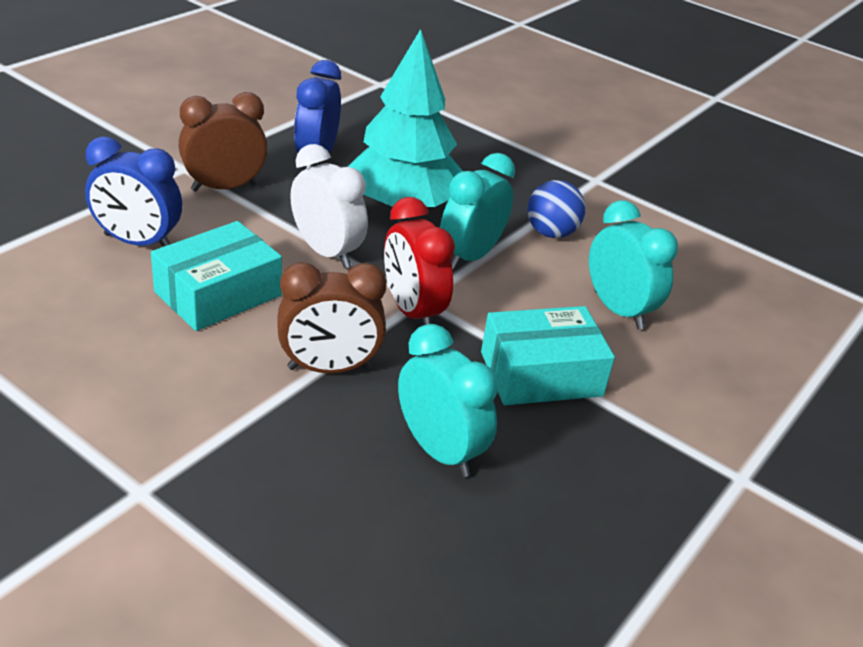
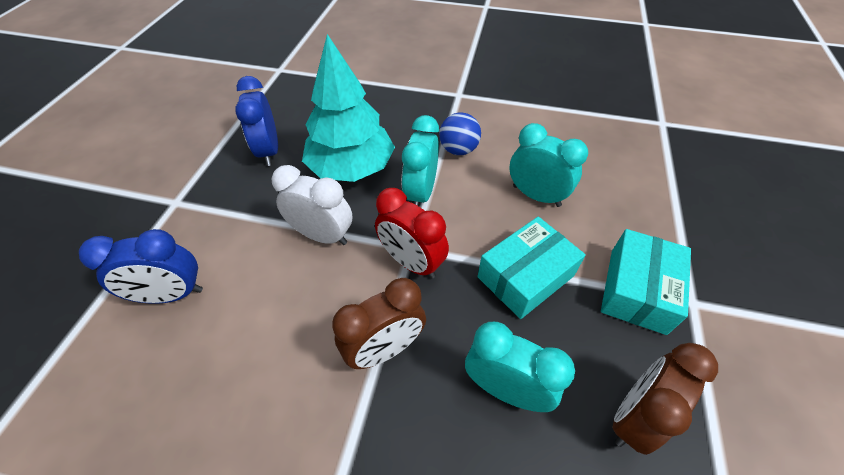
camera: 20 degrees left, 15 degrees up
turquoise box [151,221,282,331] -> turquoise box moved to [601,229,691,335]
brown clock [179,92,267,192] -> brown clock moved to [612,343,718,455]

